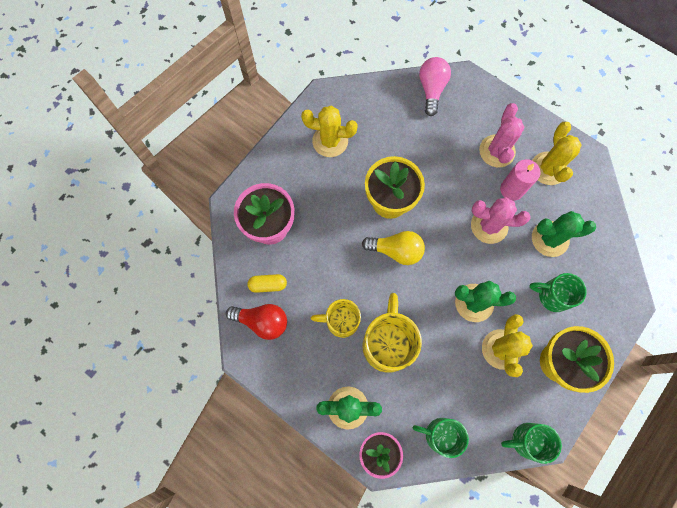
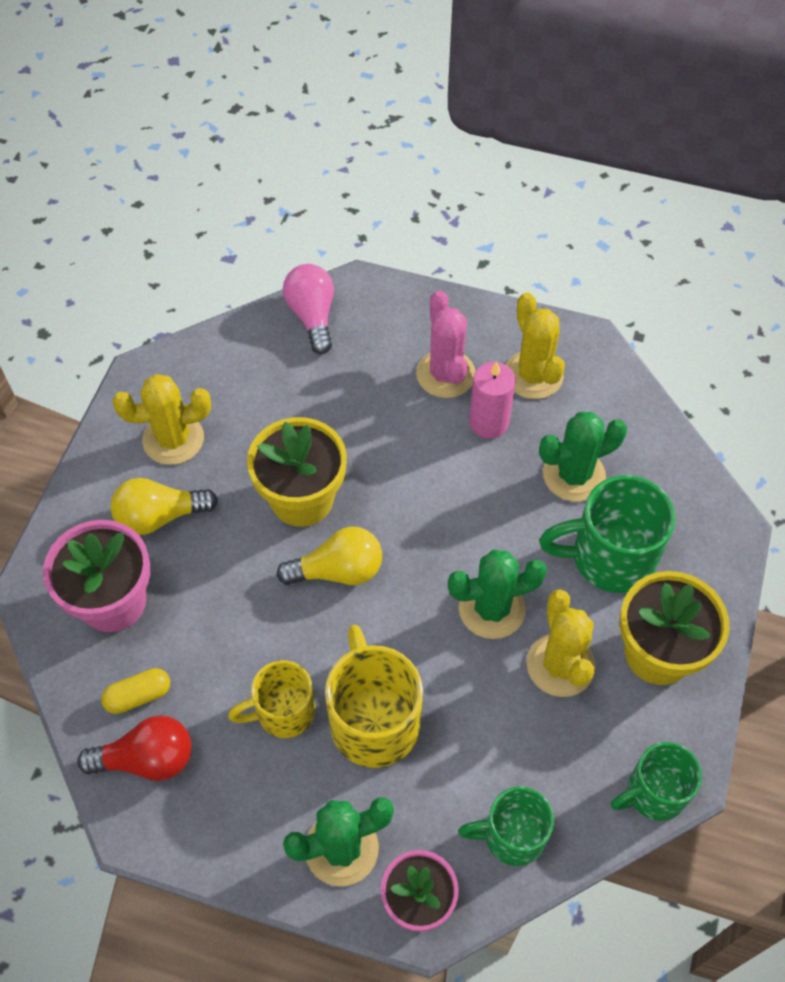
camera: 20 degrees left, 15 degrees down
pink cactus [471,197,531,244] -> none
green mug [529,273,587,312] -> green mug [539,475,675,593], size x1.55
none -> yellow light bulb [111,478,218,535]

